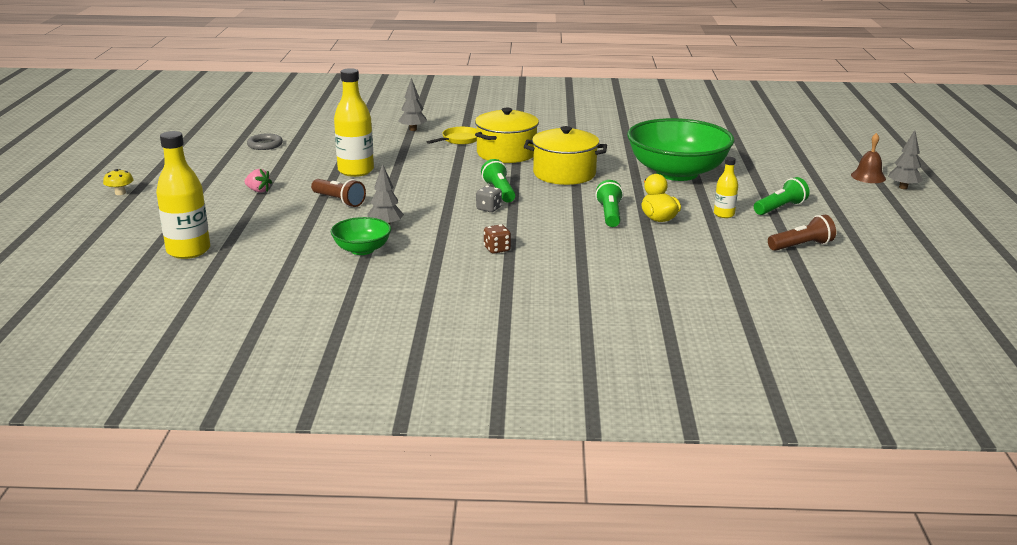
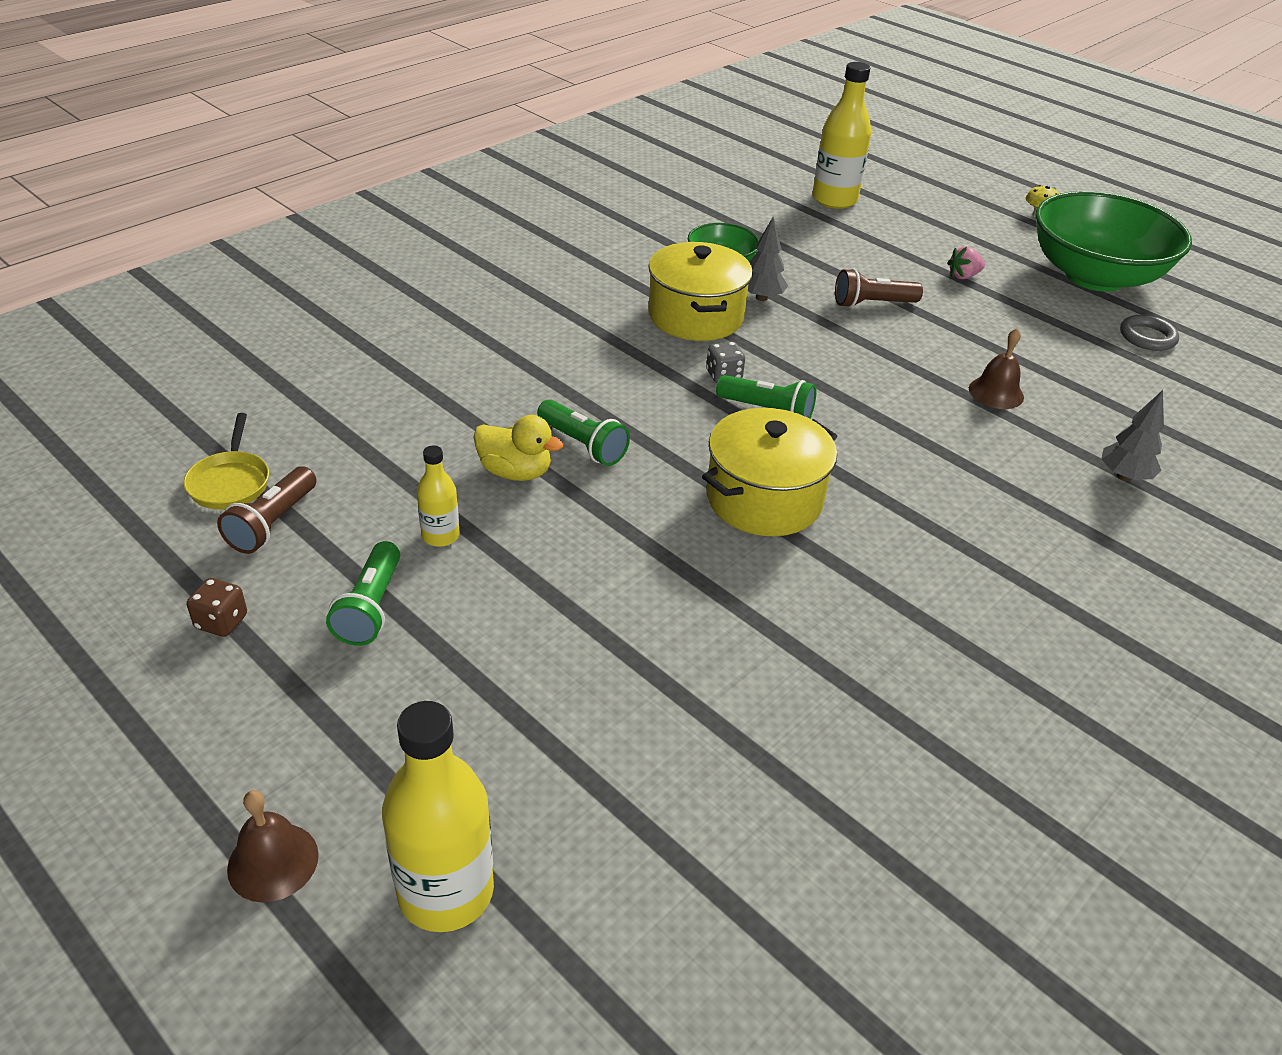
camera: 130 degrees right, 15 degrees up
yellow bottle [334,68,374,177] -> yellow bottle moved to [382,701,494,932]
yellow pan [427,127,477,145] -> yellow pan moved to [183,413,269,510]
yellow pot [475,108,539,163] -> yellow pot moved to [648,242,753,341]
brown dice [484,224,511,253] -> brown dice moved to [187,578,247,637]
green bowl [627,118,735,181] -> green bowl moved to [1035,191,1192,292]
grey tree [888,130,923,189] -> none
none -> brown bell [969,328,1024,409]

